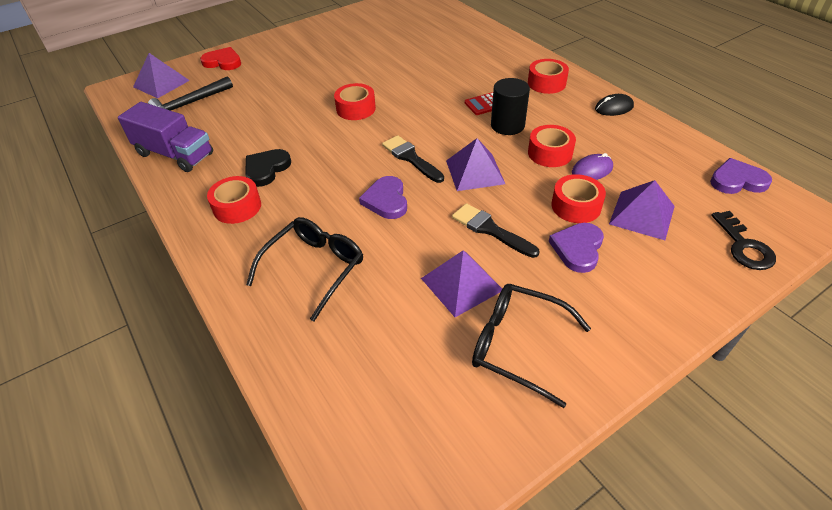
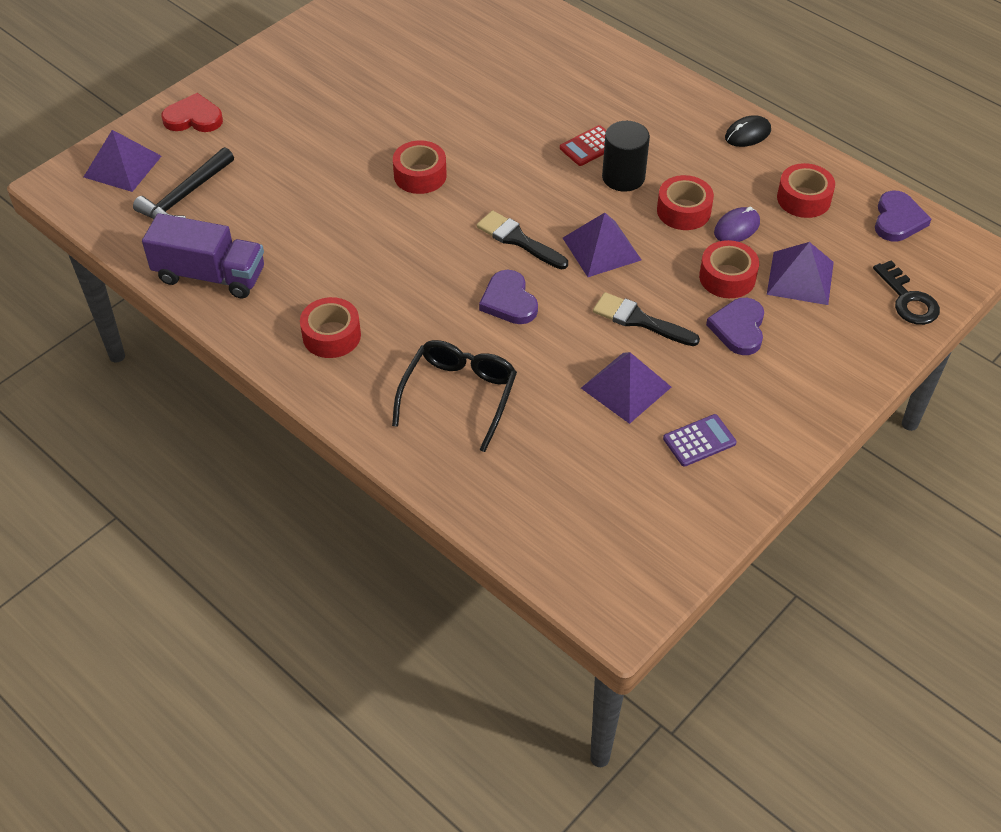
camera: 15 degrees left, 5 degrees up
black heart [245,149,291,187] -> none
black glasses [472,284,591,408] -> purple calculator [663,414,737,467]
red tape [528,59,569,94] -> red tape moved to [777,163,835,218]
purple heart [710,158,772,194] -> purple heart turned 120 degrees clockwise [875,191,931,242]

